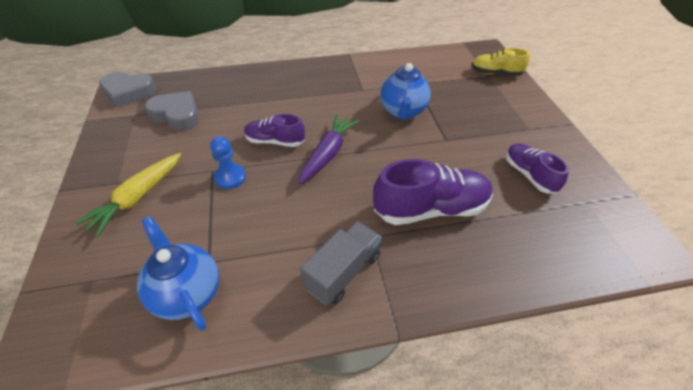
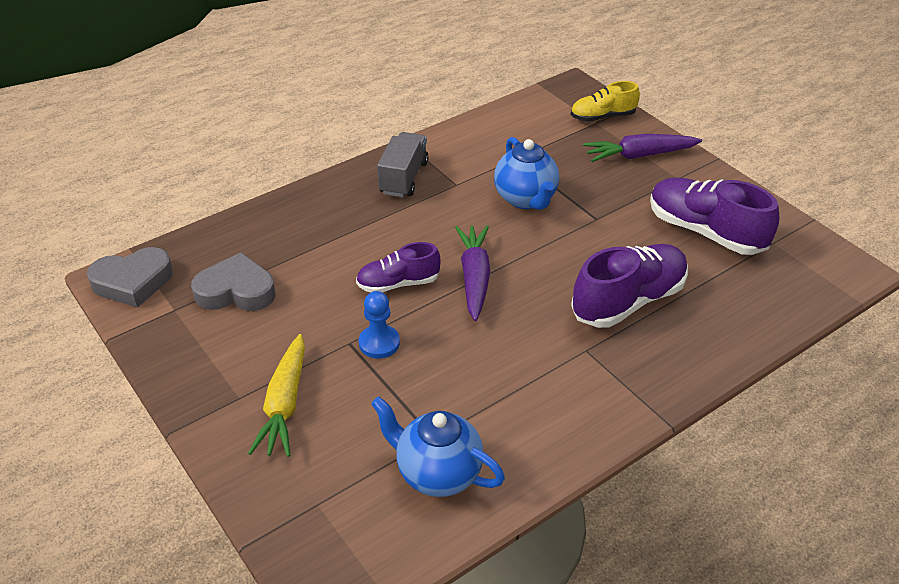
camera: 25 degrees left, 5 degrees down
grey truck [300,221,382,305] -> grey truck moved to [377,132,429,197]
purple shoe [506,143,569,193] -> purple shoe [650,178,780,255], size x1.64
none -> purple carrot [583,134,702,162]

